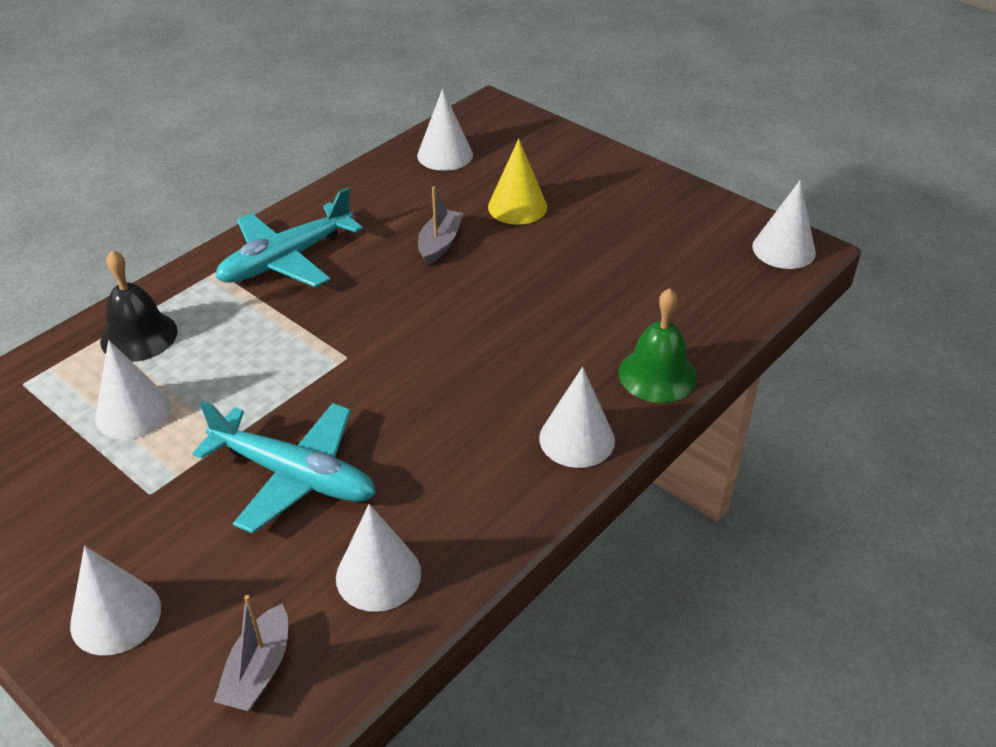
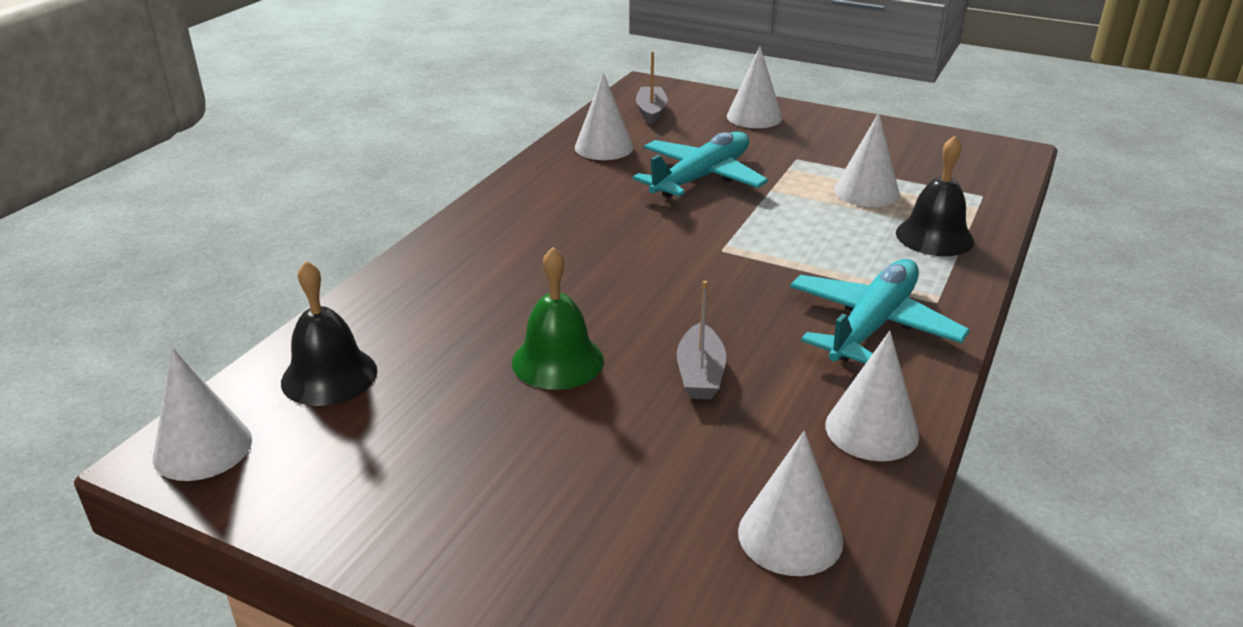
camera: 165 degrees right, 10 degrees down
turquoise plane [192,401,376,533] -> turquoise plane turned 120 degrees clockwise [633,132,768,198]
yellow cone [488,139,547,225] -> none
white cone [539,367,615,468] -> white cone moved to [825,331,919,461]
green bell [619,288,697,403] -> green bell moved to [512,247,604,390]
none -> black bell [281,261,377,406]

